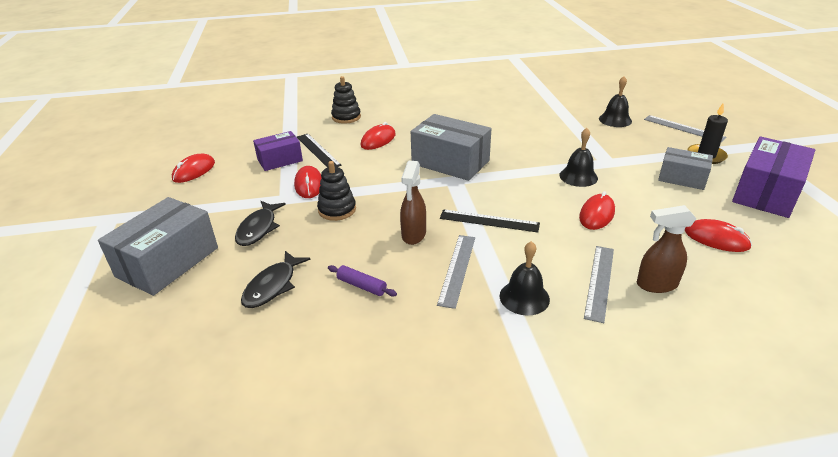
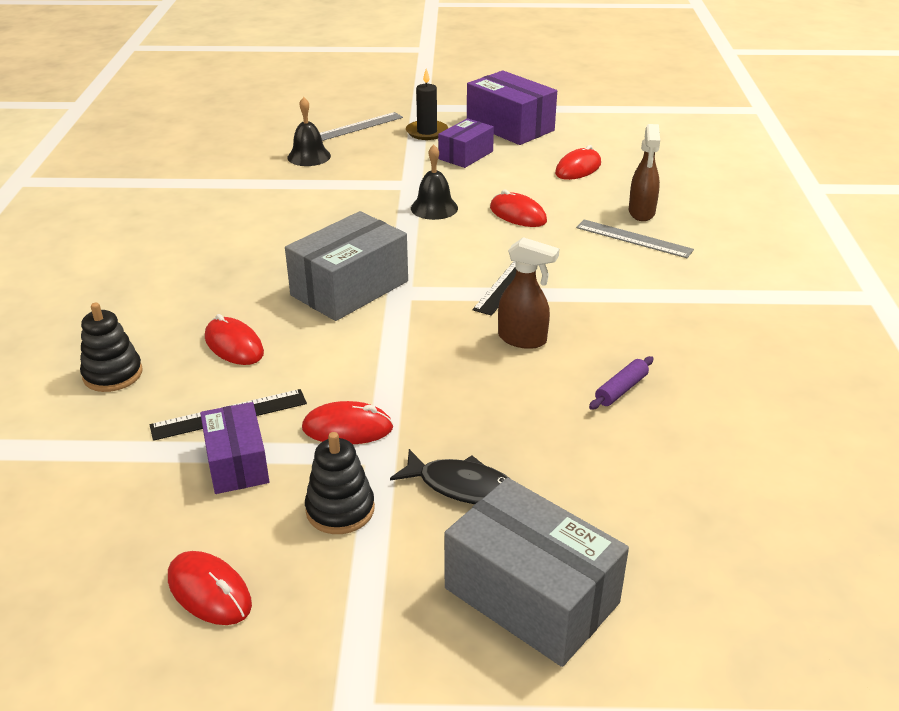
camera: 80 degrees left, 0 degrees up
black fish [241,251,311,308] -> none
black stacking toy [317,161,356,221] -> black stacking toy moved to [305,432,375,534]
grey ruler [437,235,475,309] -> none
black bell [500,241,550,316] -> none
grey box [658,147,713,190] -> purple box [438,118,494,168]

